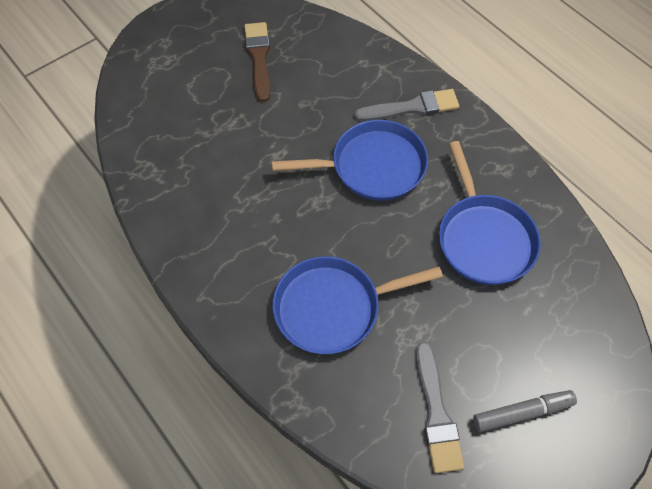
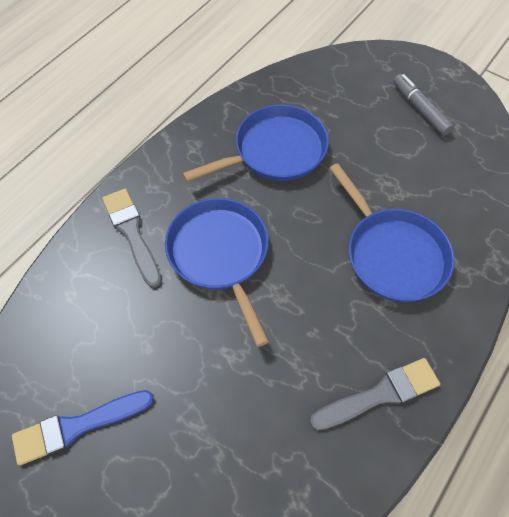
camera: 105 degrees left, 0 degrees up
brown brush [244,22,270,102] -> blue brush [12,390,154,466]
grey brush [416,342,464,473] -> grey brush moved to [310,358,440,431]

